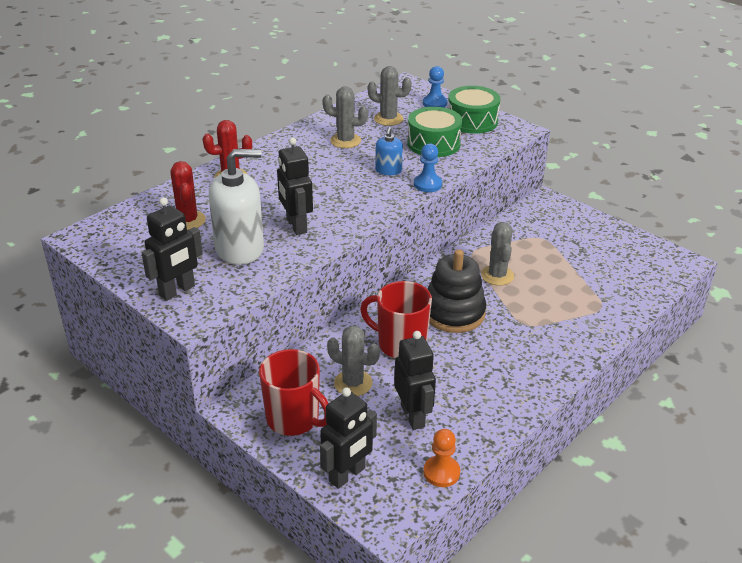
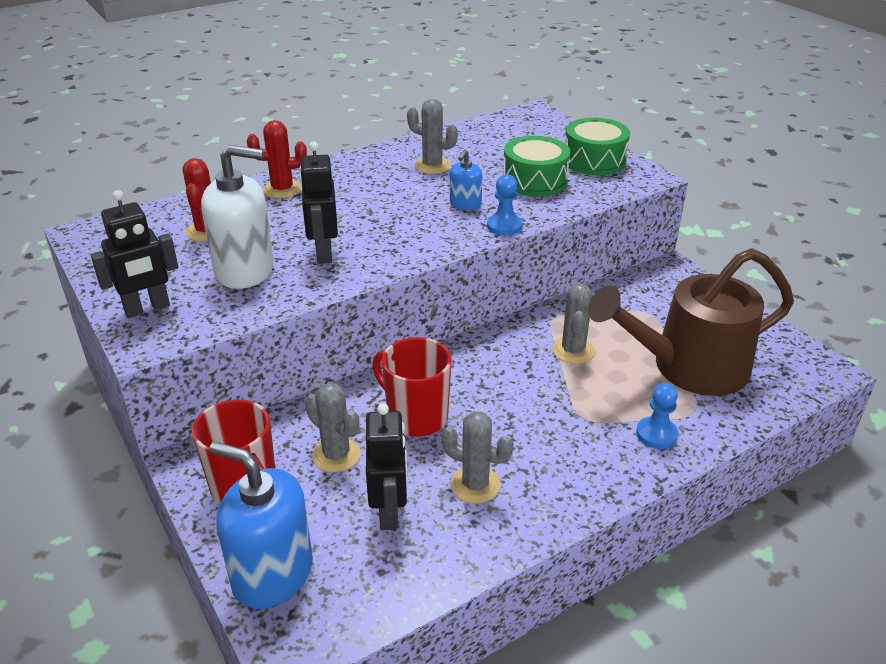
camera: 15 degrees right, 0 degrees up
black robot [320,387,377,489] -> blue soap dispenser [209,441,313,609]
grey cactus [368,66,412,126] -> grey cactus moved to [442,411,514,503]
blue pawn [423,66,447,108] -> blue pawn moved to [636,383,678,449]
orange pawn [423,429,460,487] -> none
black stacking toy [428,249,486,333] -> none
none -> brown watering can [588,248,794,396]

